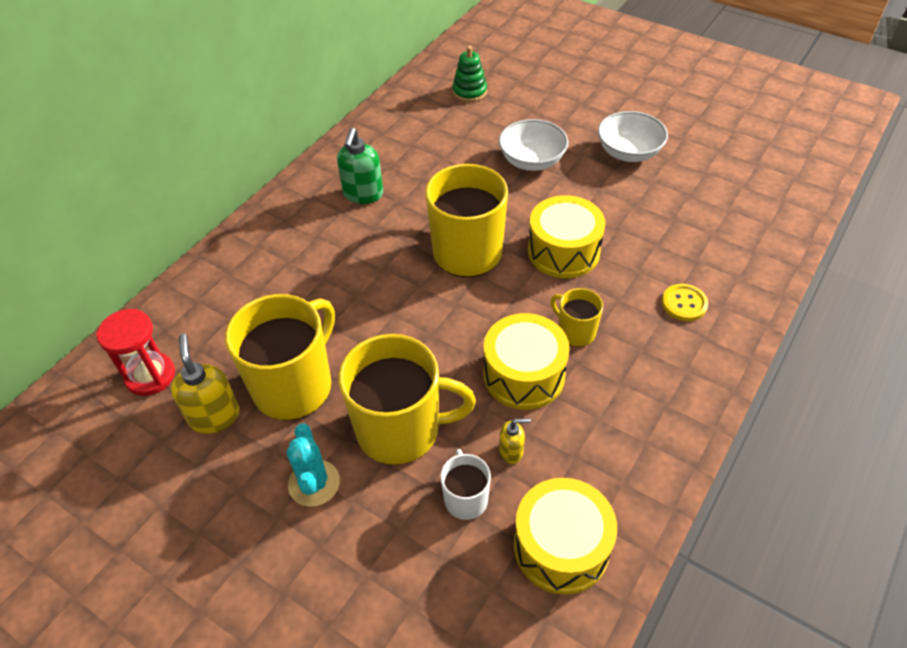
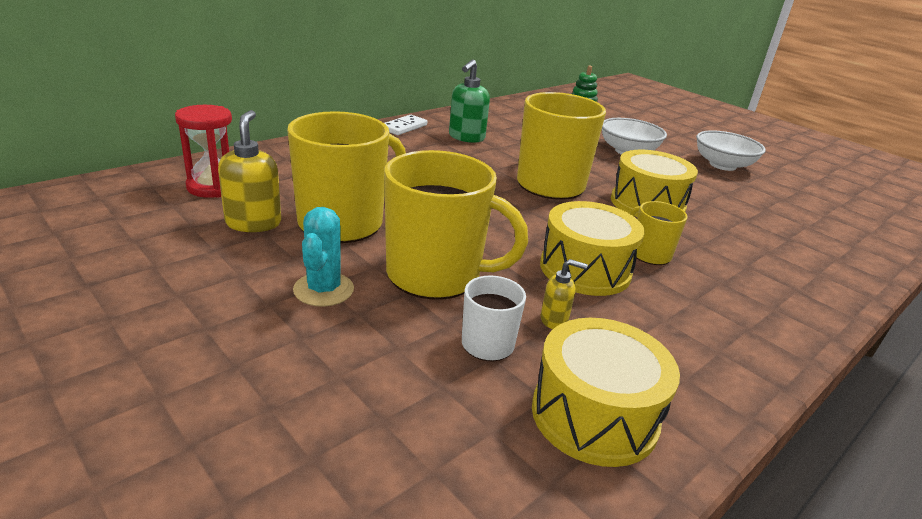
camera: 10 degrees right, 20 degrees down
yellow button [662,284,708,321] -> none
none -> white domino [384,115,427,135]

